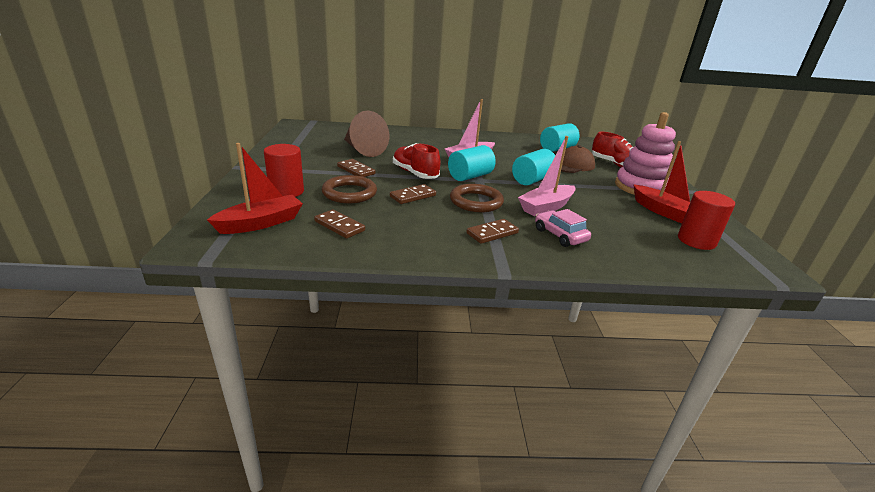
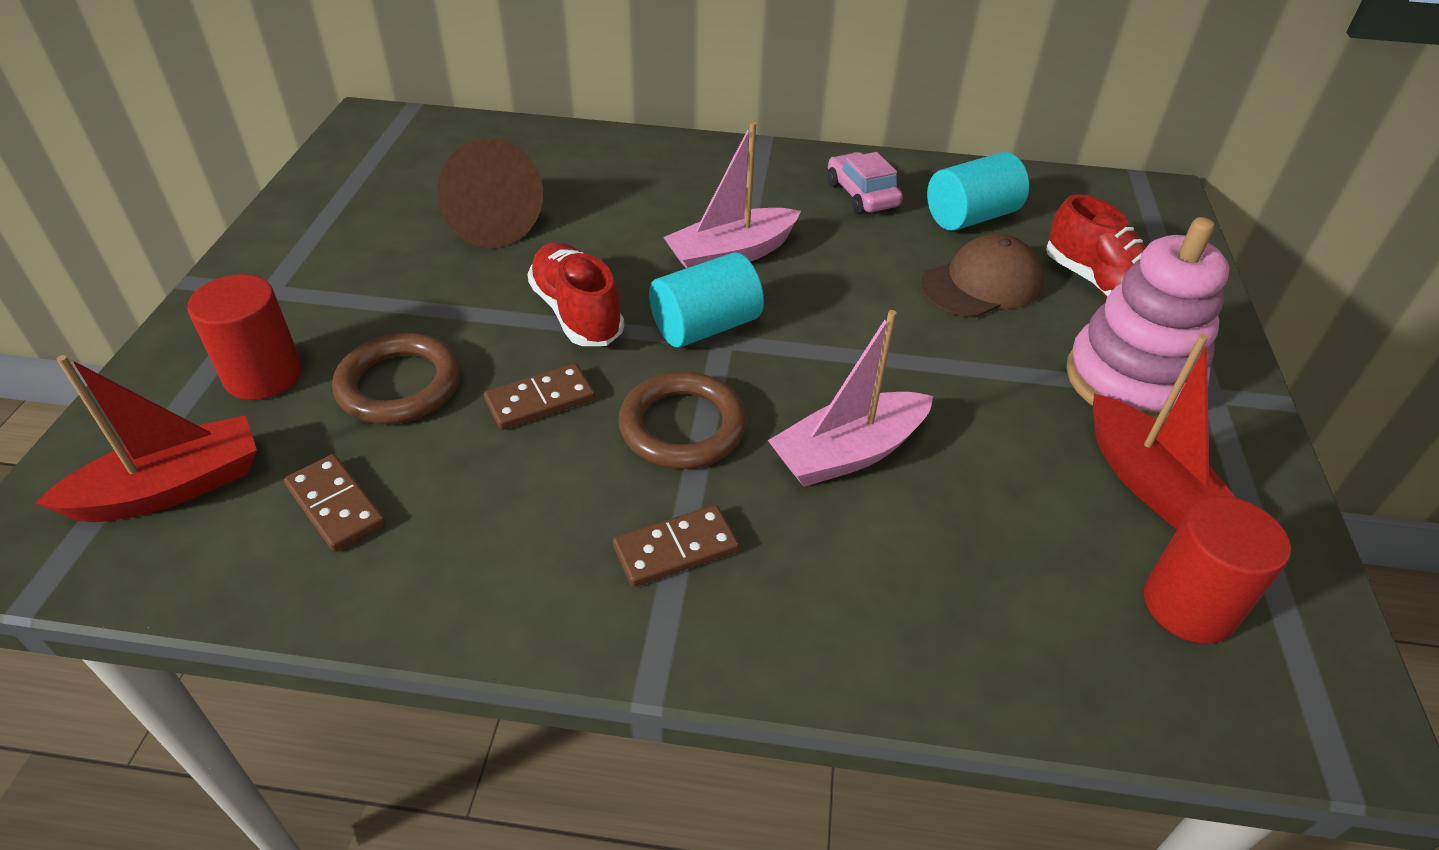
camera: 10 degrees right, 15 degrees up
brown domino [337,159,375,177] -> none
turquoise cylinder [512,149,555,185] -> none
pink car [535,209,591,247] -> pink car moved to [827,152,903,214]

